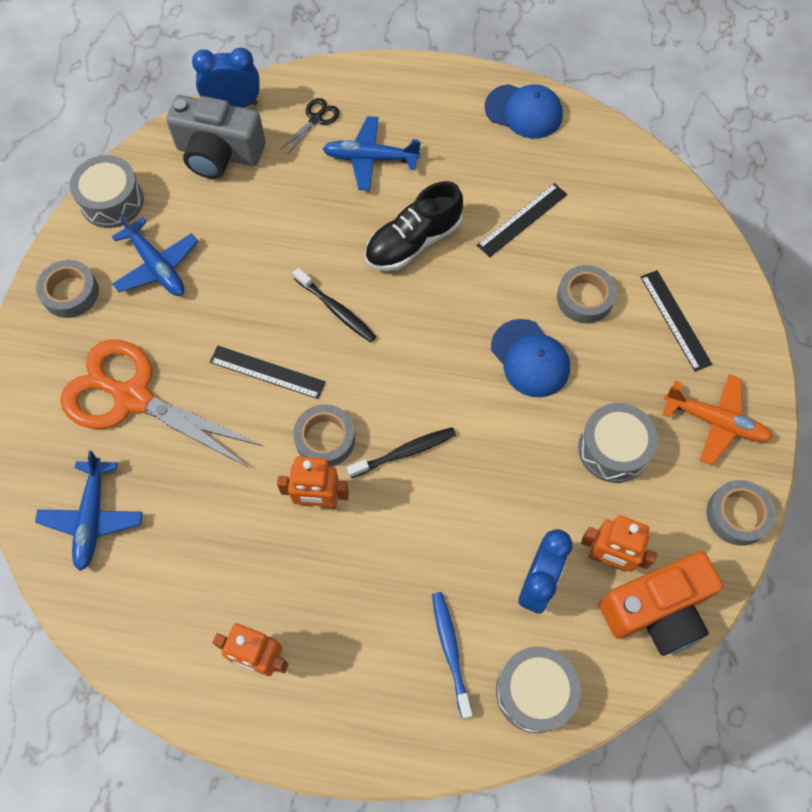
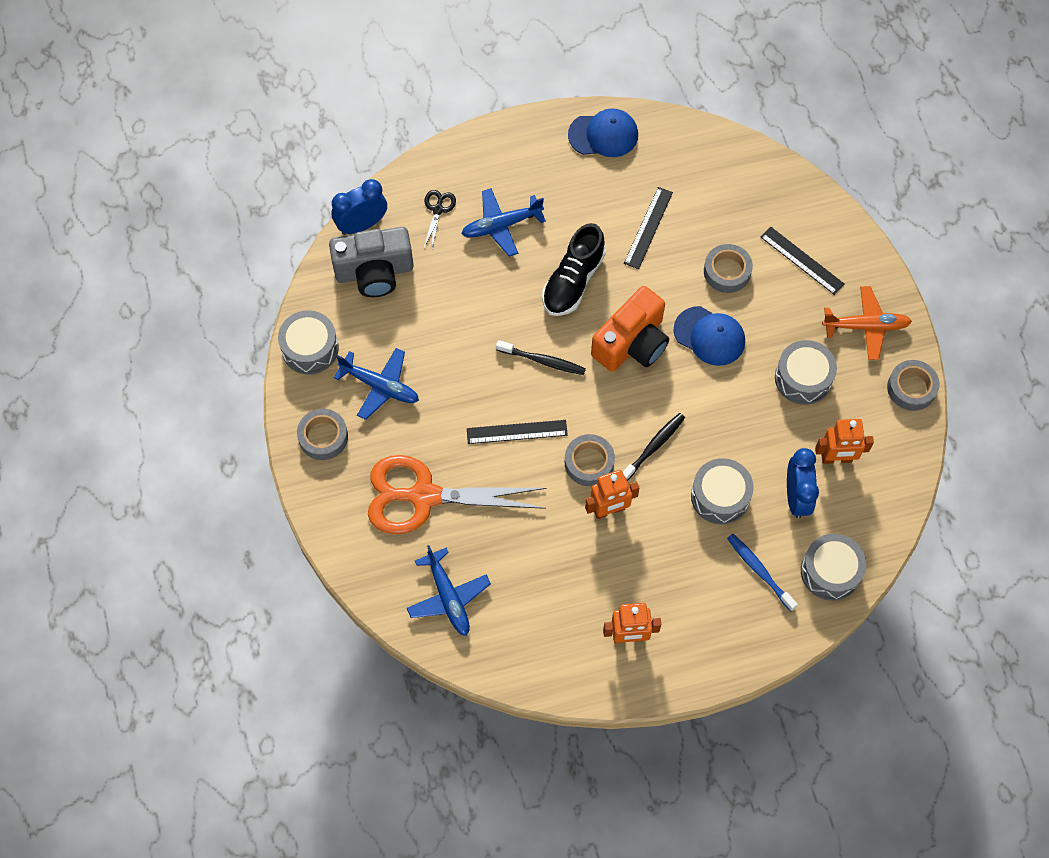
camera: 25 degrees left, 0 degrees up
orange camera [599,552,723,656] -> orange camera moved to [591,286,669,372]
none -> grey drum [691,458,754,524]

